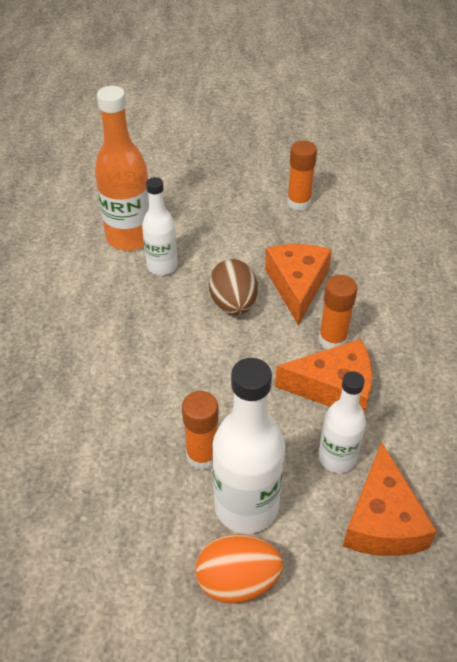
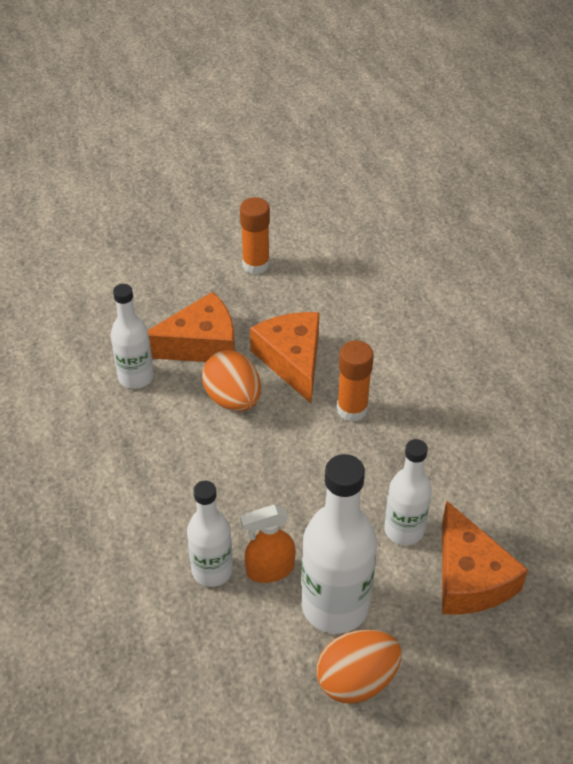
camera: 20 degrees left, 0 degrees up
orange bottle [95,86,149,251] -> none
orange glue stick [182,391,219,470] -> orange spray bottle [240,505,296,583]
brown egg [209,259,258,315] -> orange egg [202,350,261,412]
orange cheese [275,339,373,414] -> orange cheese moved to [148,291,235,362]
none -> white bottle [187,480,233,587]

